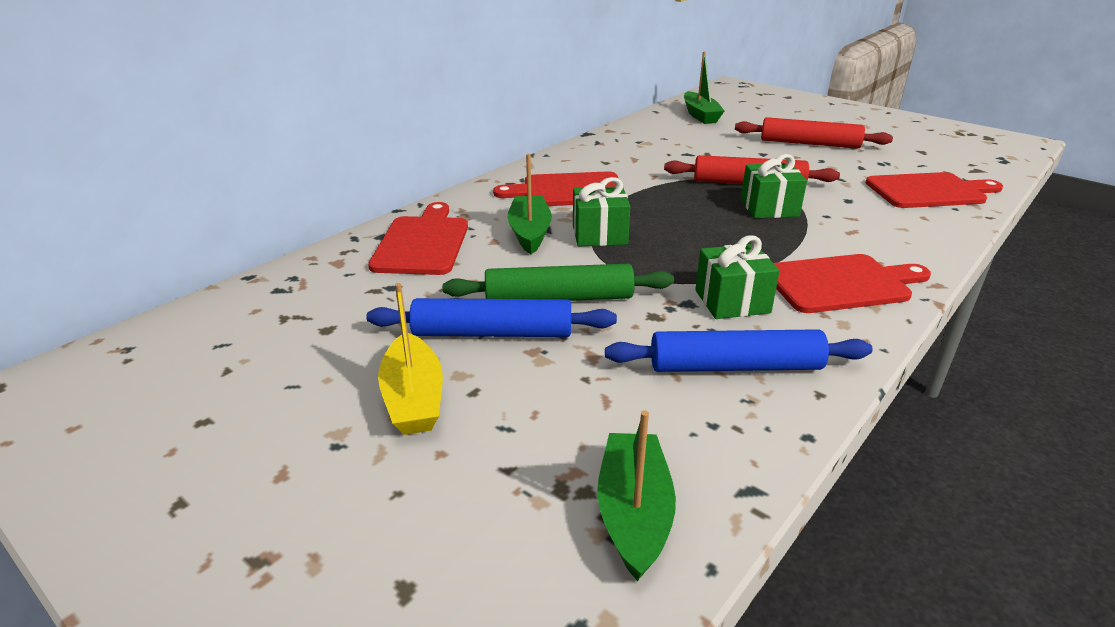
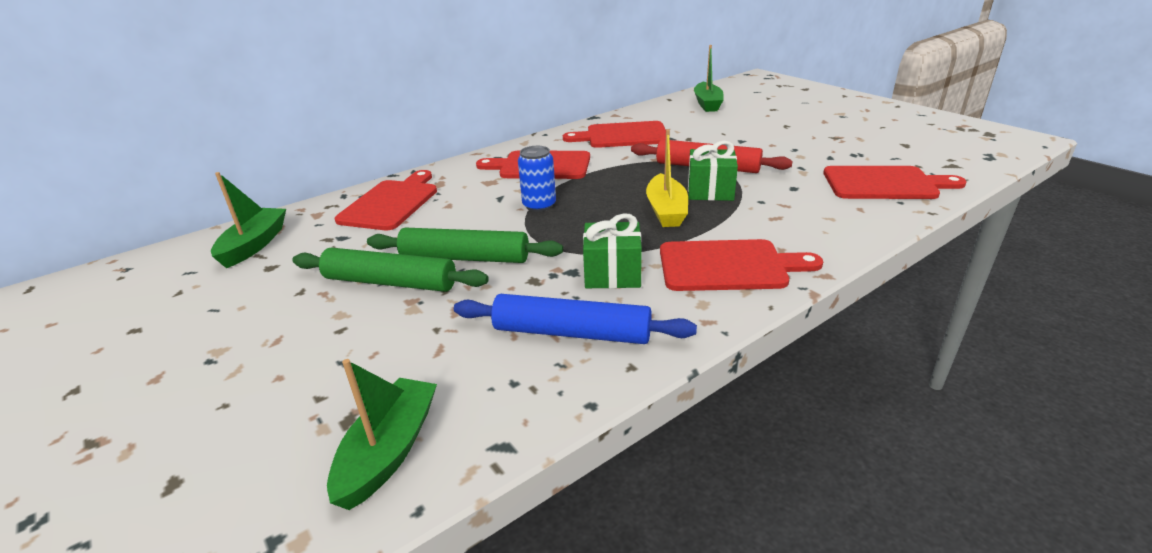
camera: 15 degrees right, 0 degrees up
blue rolling pin [366,298,617,337] -> green rolling pin [292,248,489,292]
yellow boat [378,283,443,435] -> yellow boat moved to [646,130,688,227]
green boat [507,154,552,254] -> green boat moved to [211,172,286,268]
green gift [573,177,630,246] -> blue can [518,146,556,212]
red rolling pin [735,117,893,149] -> none
none -> red cutting board [563,121,666,148]

